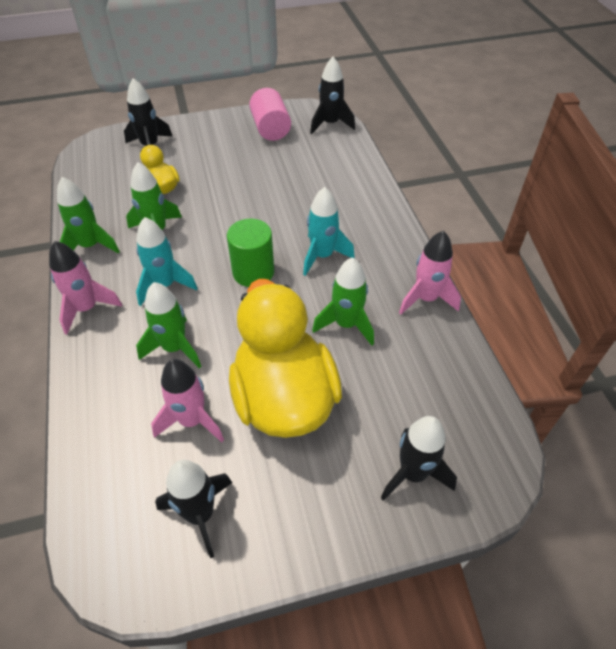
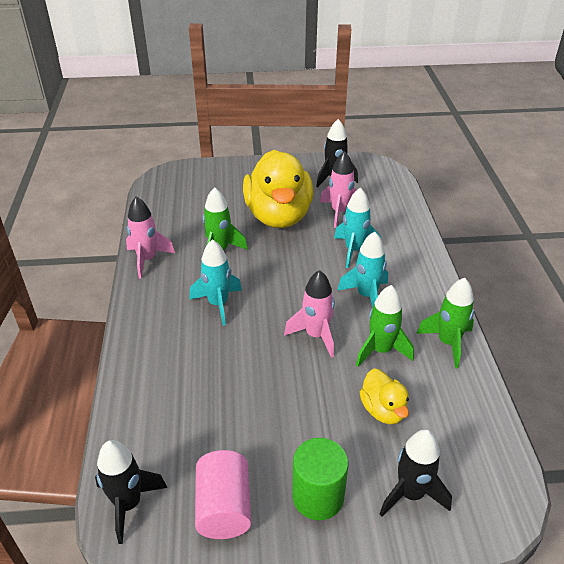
camera: 170 degrees left, 10 degrees down
pink rocket [49,241,122,335] -> pink rocket moved to [284,270,335,358]
green rocket [136,282,201,368] -> turquoise rocket [334,187,381,268]
green cylinder [227,218,274,287] -> green cylinder moved to [292,438,348,520]
black rocket [381,416,457,501] -> none

